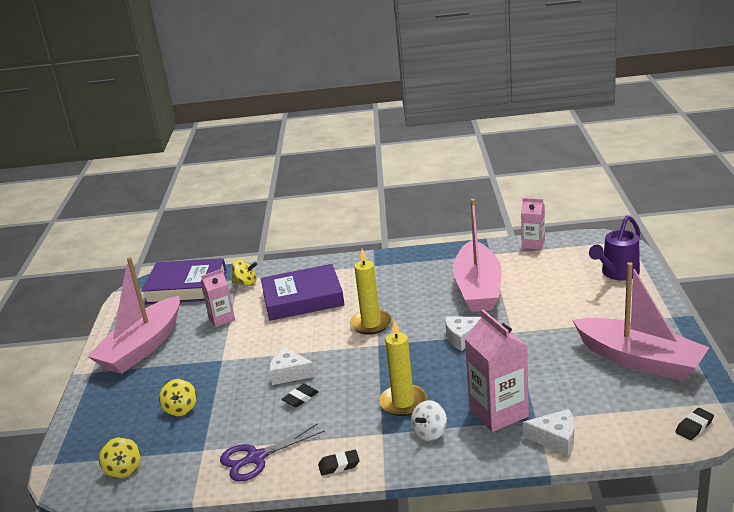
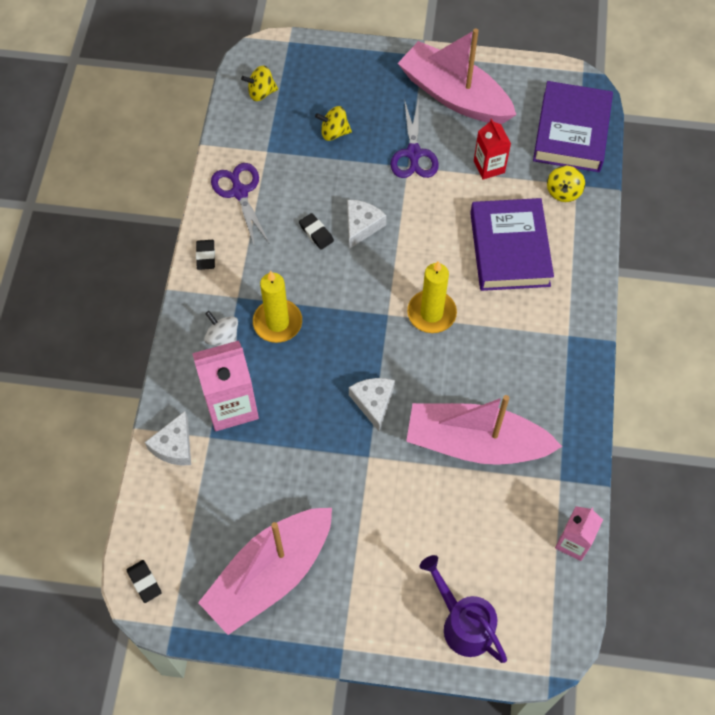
camera: 95 degrees right, 35 degrees up
pink carton [201,269,235,327] -> red carton [474,119,511,180]
none -> purple scissors [391,99,439,178]

